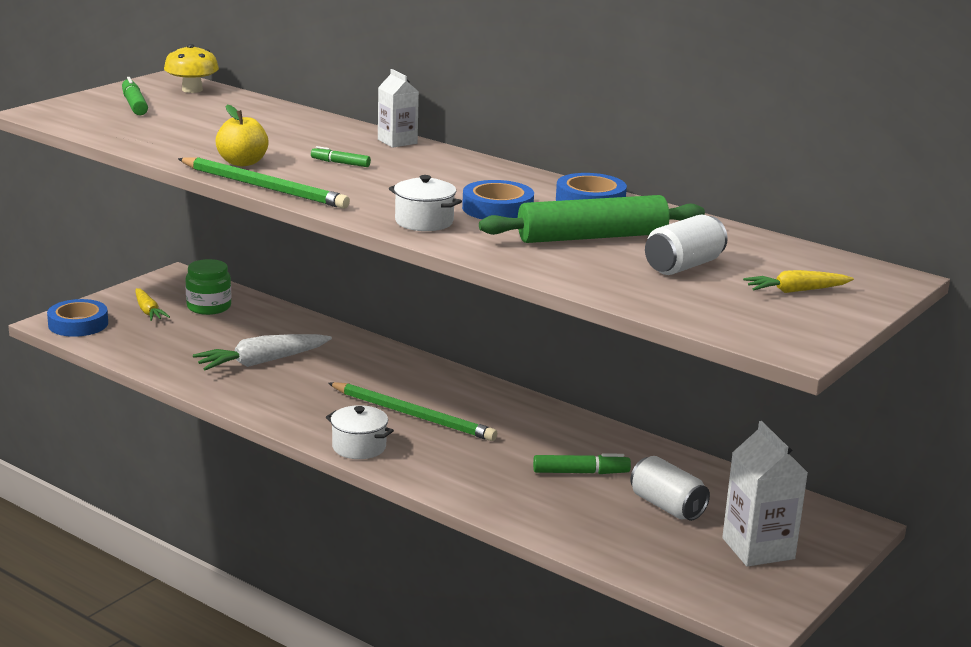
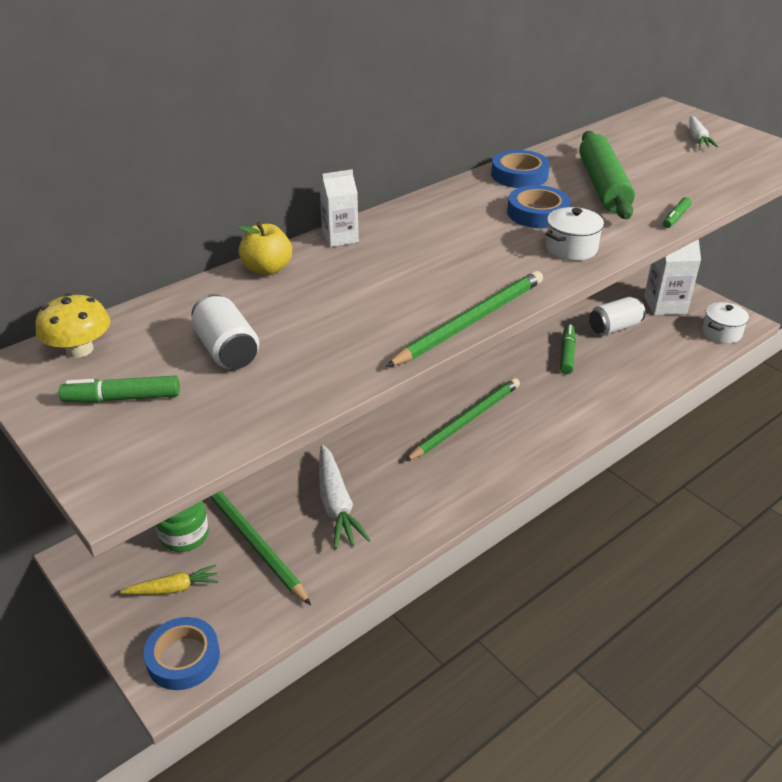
camera: 75 degrees left, 15 degrees up
yellow apple [215,104,269,166] -> yellow apple moved to [237,221,292,276]
green marker [311,146,371,167] -> green marker moved to [663,197,692,228]
white pot [326,405,394,459] -> white pot moved to [702,302,749,344]
white can [645,215,728,275] -> white can moved to [191,294,259,369]
yellow carrot [743,270,854,293] -> white carrot [689,116,718,147]
none -> green pencil [210,491,311,605]

